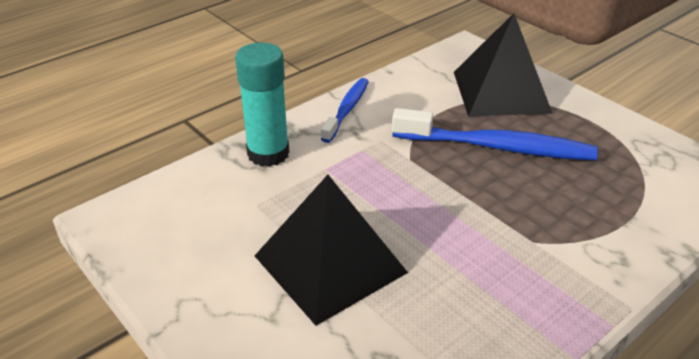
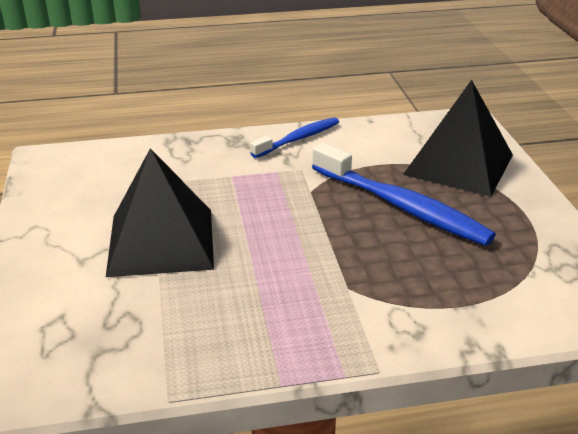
camera: 30 degrees right, 5 degrees down
turquoise glue stick [235,42,289,167] -> none

